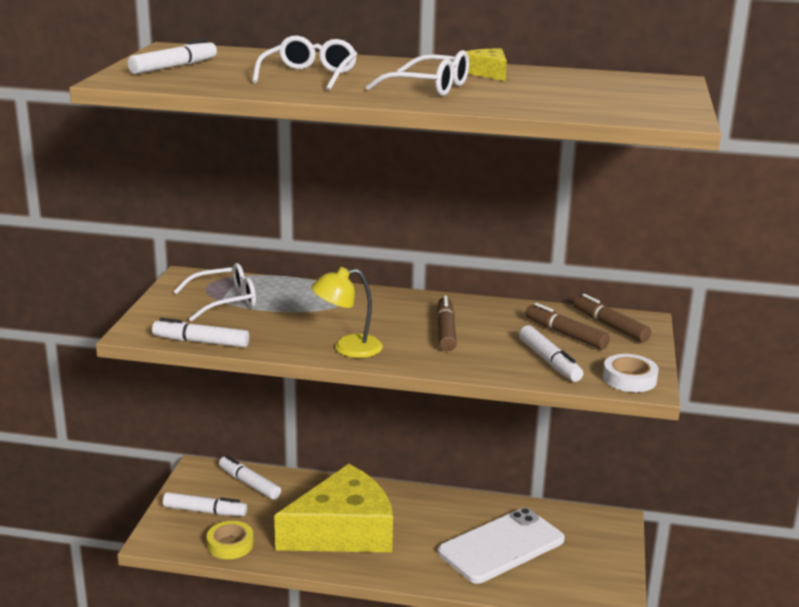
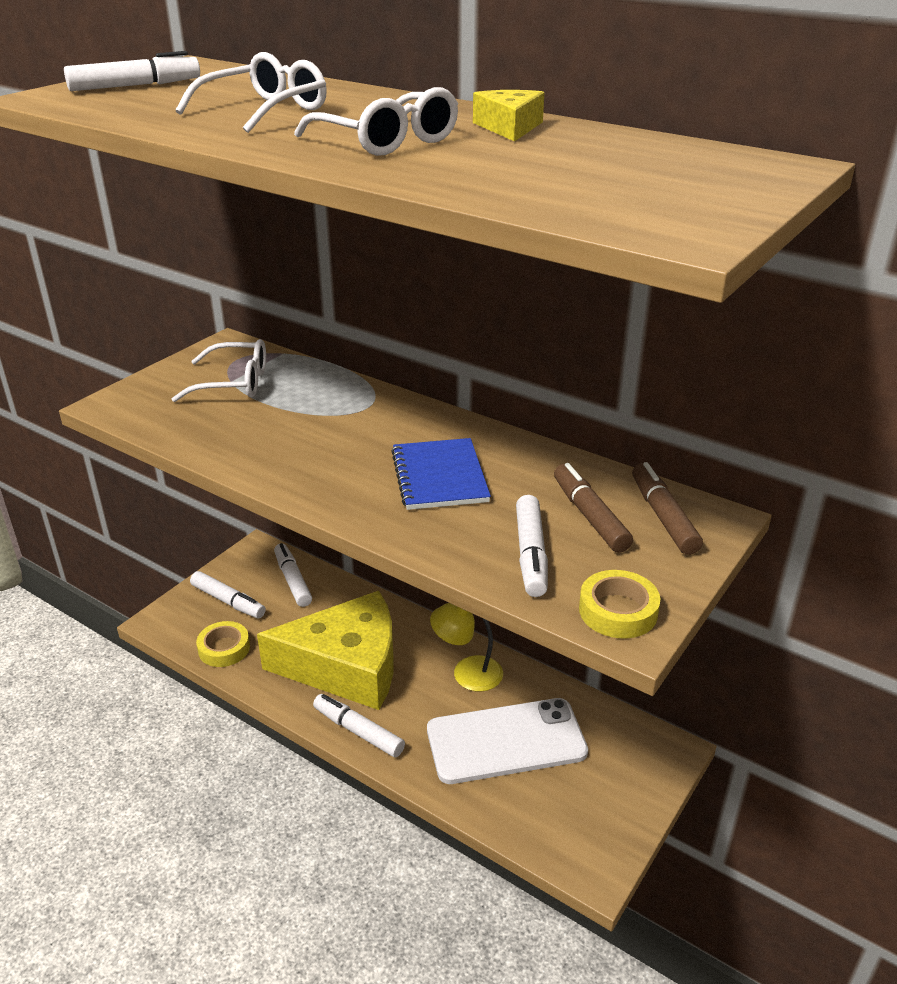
camera: 25 degrees right, 10 degrees up
white marker [152,318,249,348] -> white marker moved to [313,694,405,758]
yellow lamp [311,267,383,358] -> yellow lamp moved to [430,603,503,692]
brown marker [436,296,457,352] -> blue notebook [391,438,491,510]
white tape [603,354,658,392] -> yellow tape [579,570,660,638]

